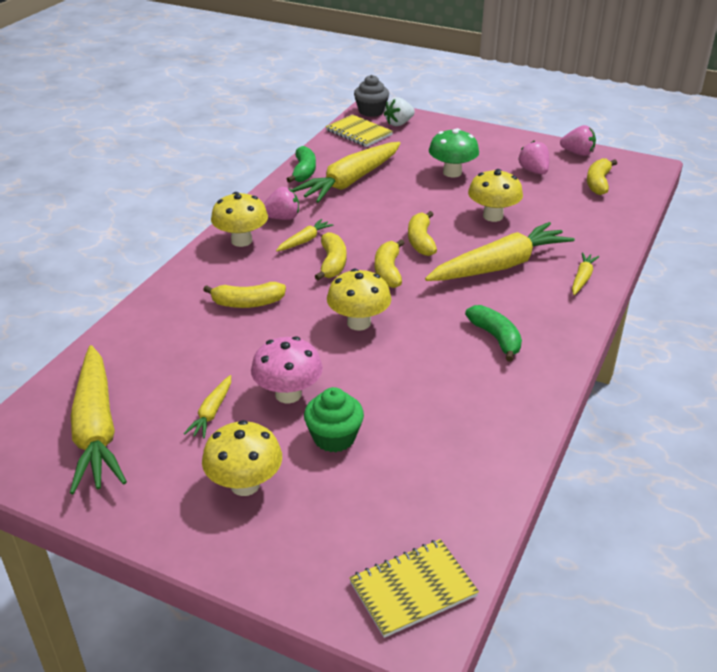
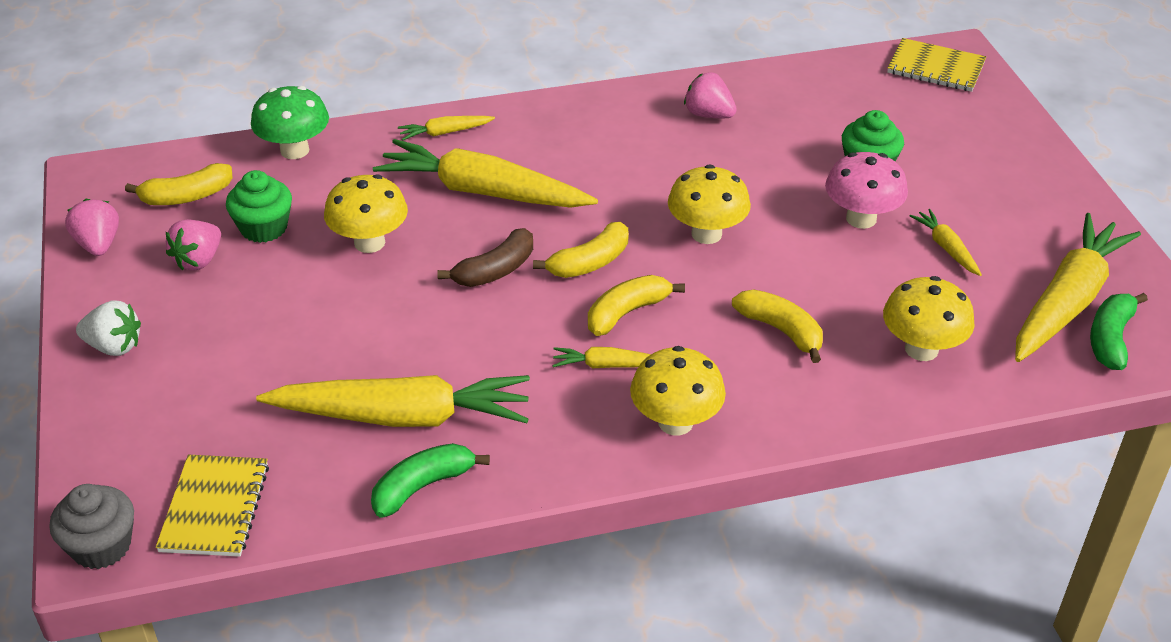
camera: 130 degrees left, 5 degrees up
yellow carrot [184,375,231,438] -> yellow carrot turned 90 degrees counterclockwise [910,209,982,276]
yellow mushroom [202,420,282,496] -> yellow mushroom moved to [883,276,975,361]
pink strawberry [264,187,299,220] -> pink strawberry moved to [684,72,737,118]
white strawberry [384,97,415,126] -> white strawberry moved to [76,300,141,356]
yellow banana [408,211,437,256] -> brown banana [437,228,533,287]
green mushroom [429,128,479,177] -> green mushroom moved to [251,86,329,159]
green banana [465,305,522,362] -> green banana moved to [1090,293,1148,370]
none -> green cupcake [226,170,292,243]

